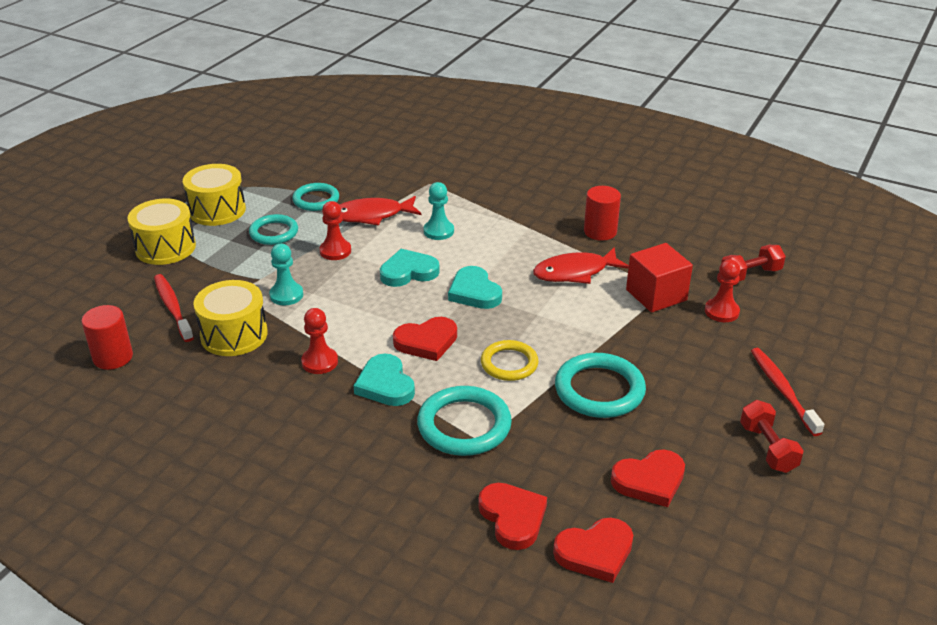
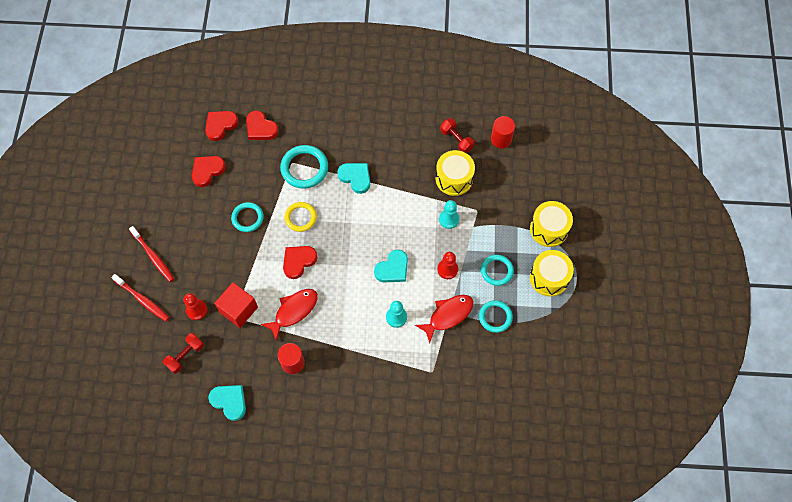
camera: 155 degrees right, 30 degrees up
red toothbrush [154,274,194,342] -> red toothbrush moved to [111,274,169,322]
red pawn [301,308,338,374] -> none
red heart [393,317,457,361] -> red heart moved to [283,246,318,279]
turquoise heart [448,266,502,309] -> turquoise heart moved to [208,385,246,421]
turquoise ring [555,353,646,418] -> turquoise ring [231,202,264,232], size x0.66
red dumbbell [740,400,804,473] -> red dumbbell moved to [440,118,474,153]

